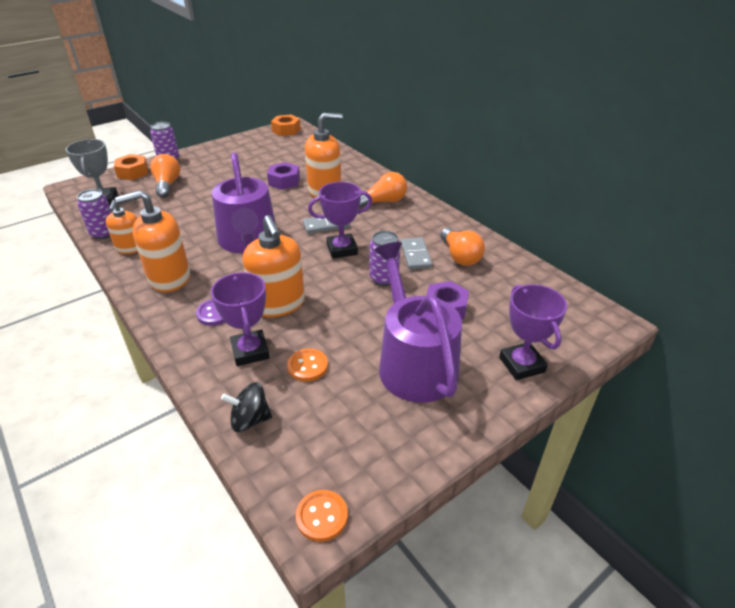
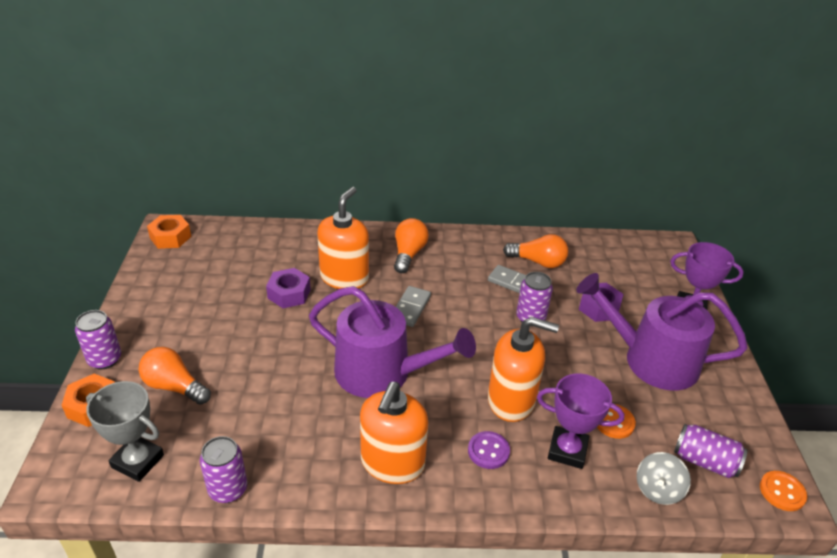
camera: 55 degrees left, 0 degrees up
orange soap dispenser [105,200,138,254] -> none
black spinning top [221,382,272,432] -> grey spinning top [637,452,691,505]
purple trophy [308,182,372,259] -> none
none -> purple can [674,424,747,478]

